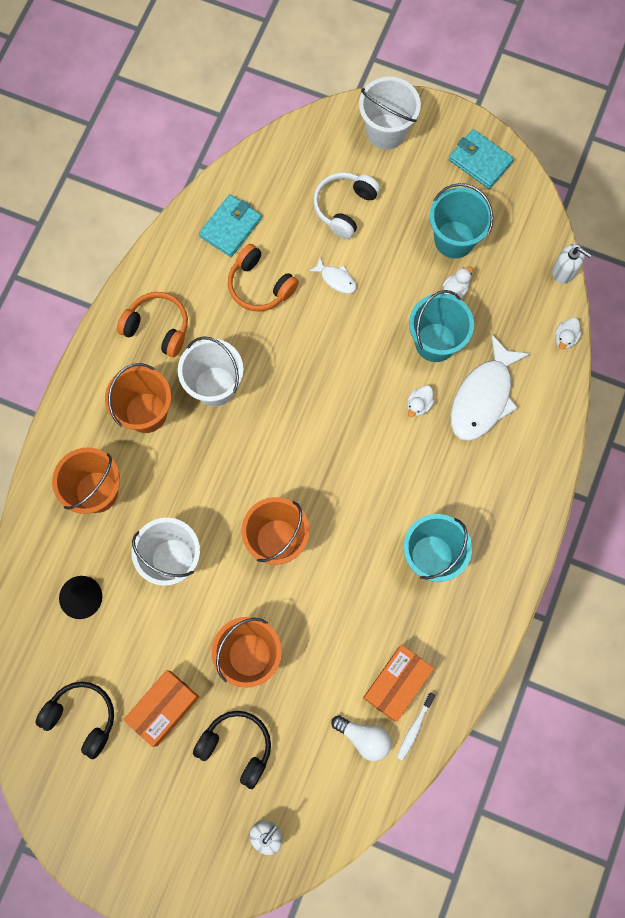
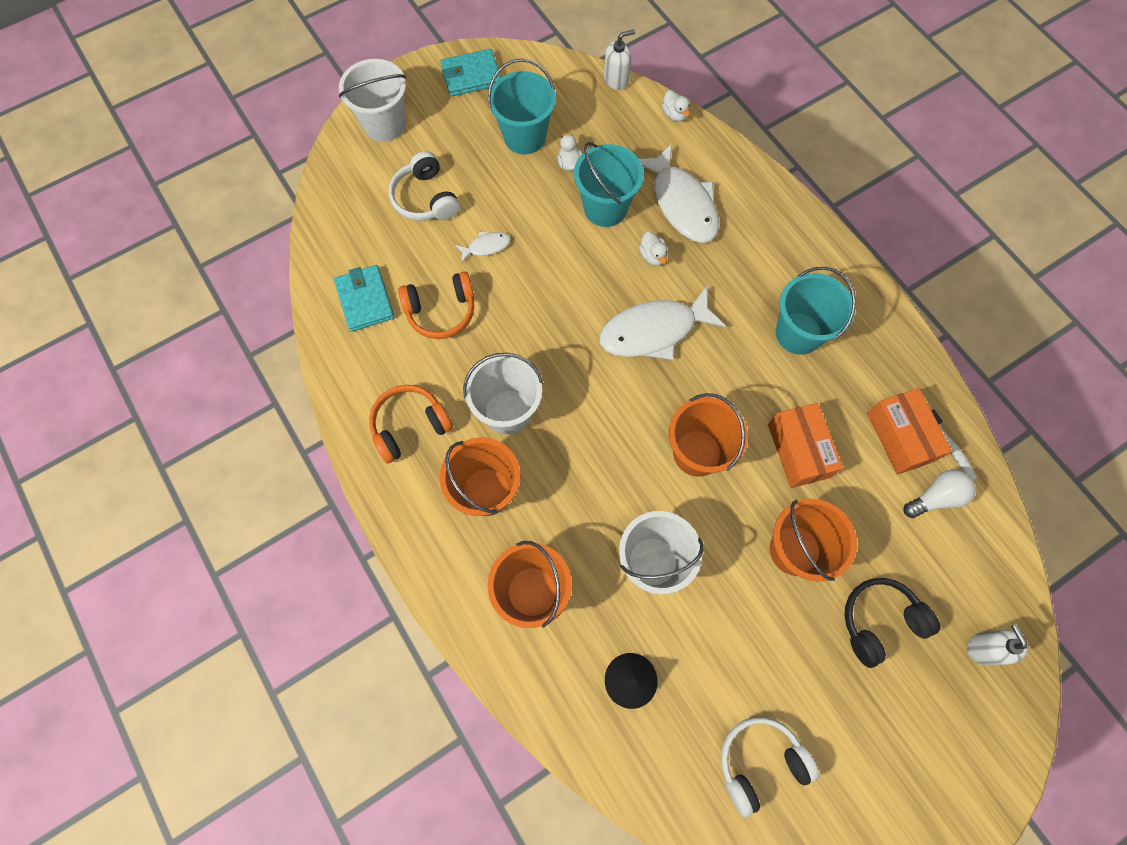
camera: 55 degrees left, 5 degrees down
black headphones [35,682,114,759] -> white headphones [721,717,820,818]
orange box [123,670,199,747] -> orange box moved to [768,403,843,488]
none -> white fish [599,286,726,360]

